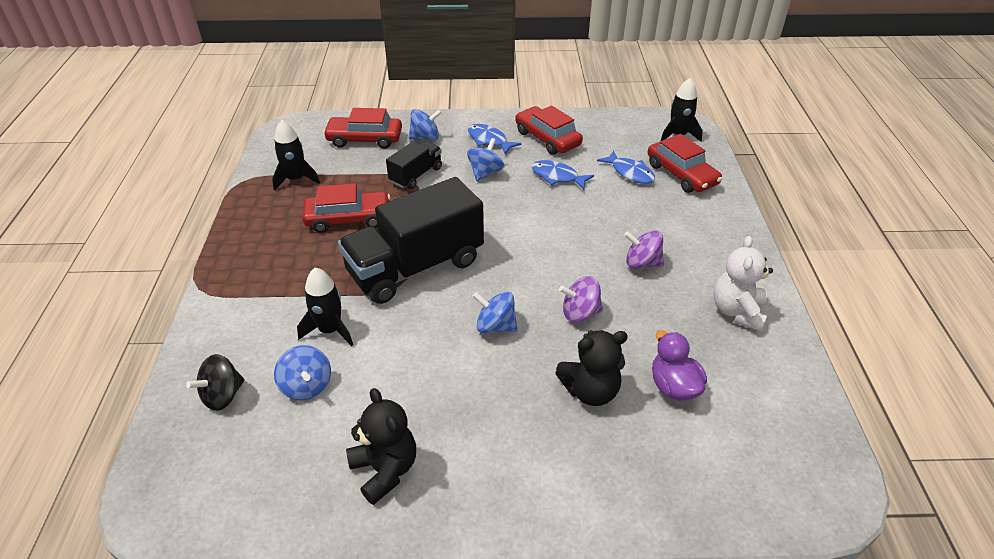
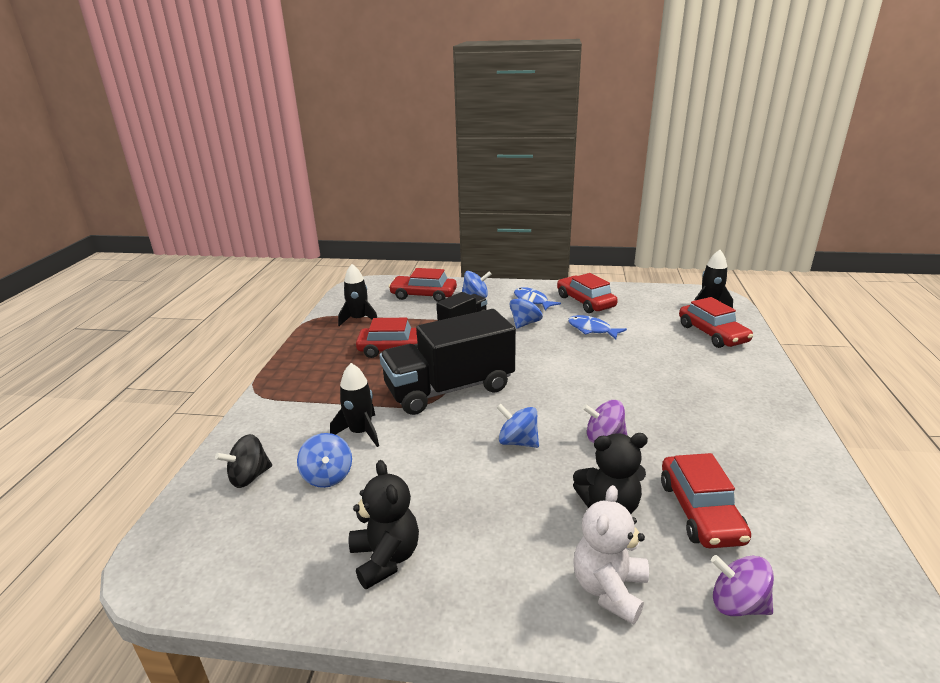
camera: 10 degrees right, 15 degrees down
blue fish [597,151,655,184] -> none
purple spinning top [624,230,664,269] -> purple spinning top moved to [711,555,774,616]
purple duck [652,330,707,400] -> red car [661,453,751,548]
white teddy bear [713,236,773,331] -> white teddy bear moved to [573,485,649,625]

